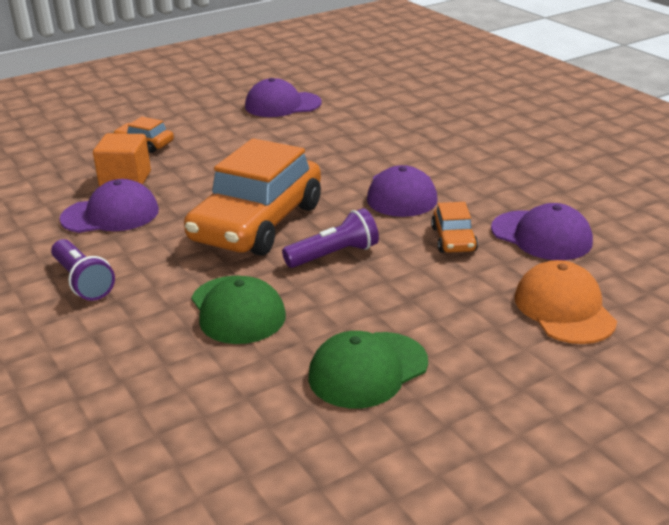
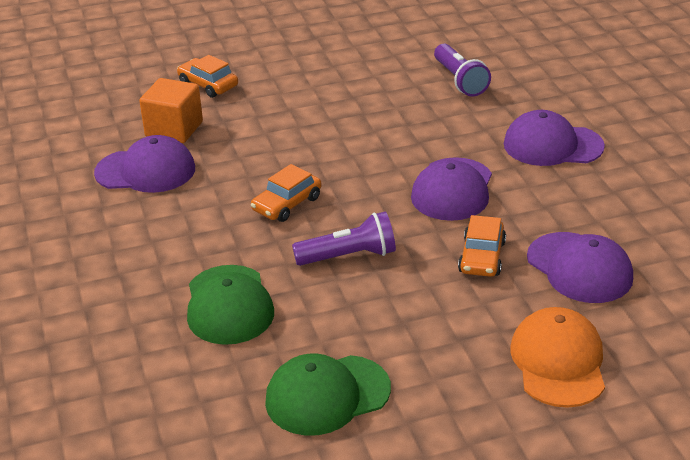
camera: 15 degrees right, 5 degrees up
purple flashlight [51,239,115,301] -> purple flashlight moved to [434,44,491,97]
orange car [184,138,321,256] -> orange car [251,164,321,222], size x0.44
purple cap [245,78,322,117] -> purple cap moved to [504,110,605,166]

